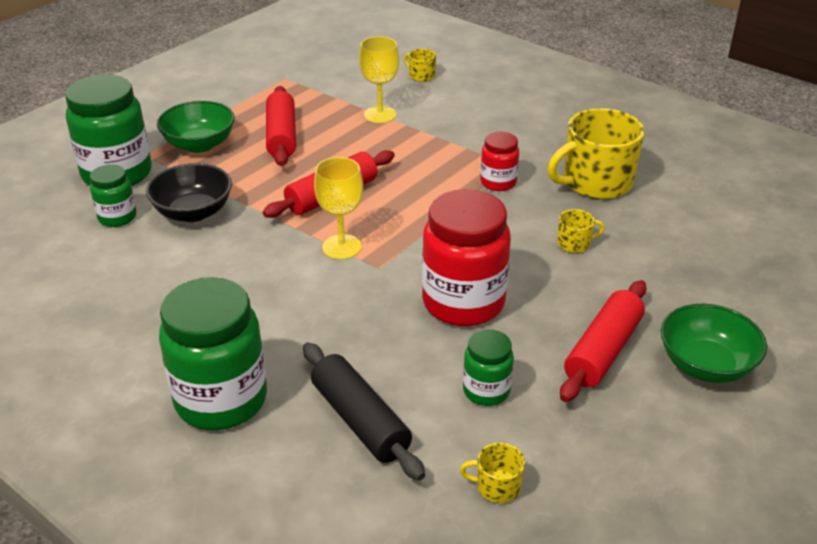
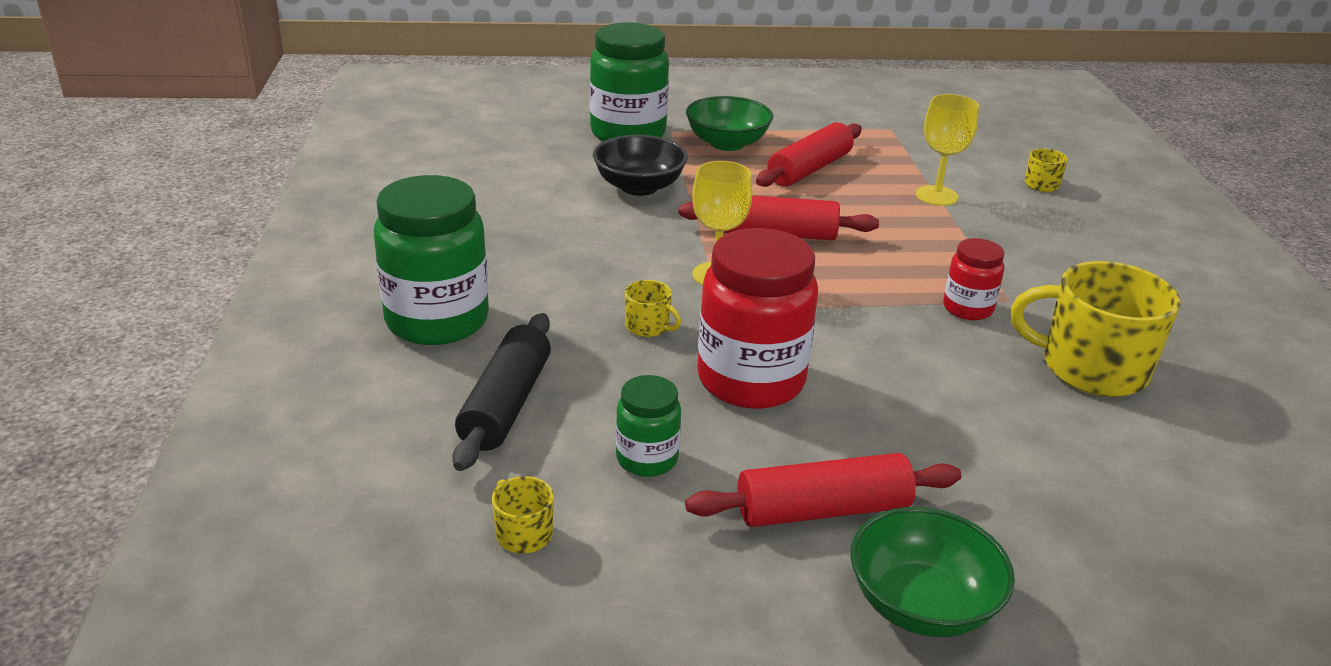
camera: 45 degrees right, 5 degrees down
green jar [90,164,136,227] -> none
yellow mug [557,209,605,253] -> yellow mug moved to [625,280,681,337]

